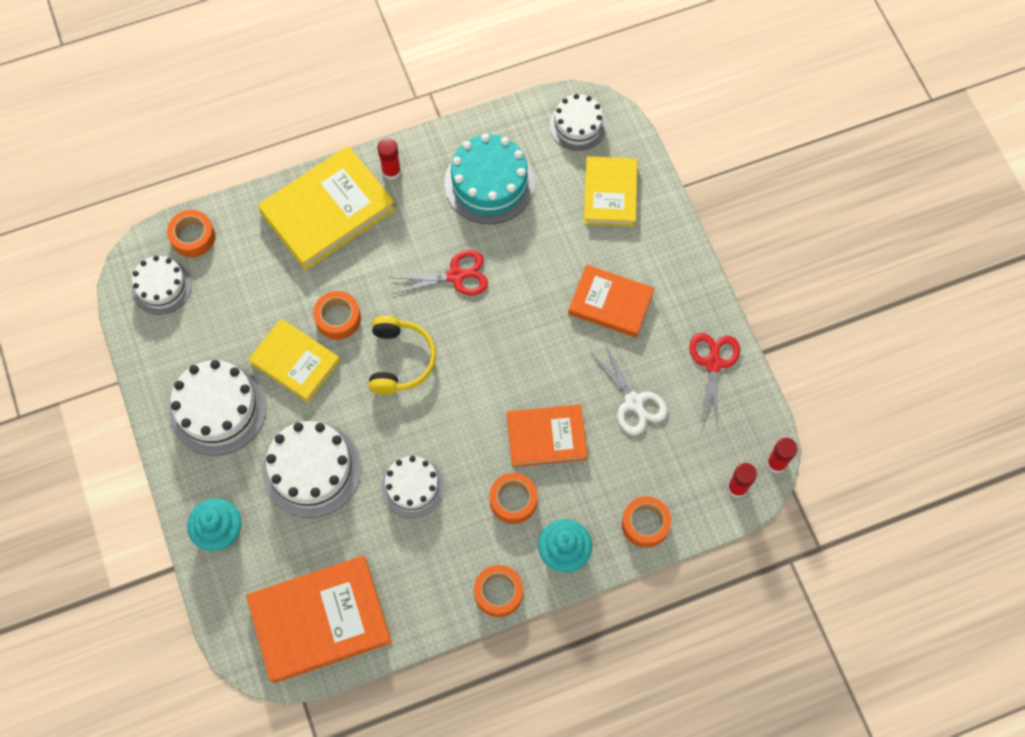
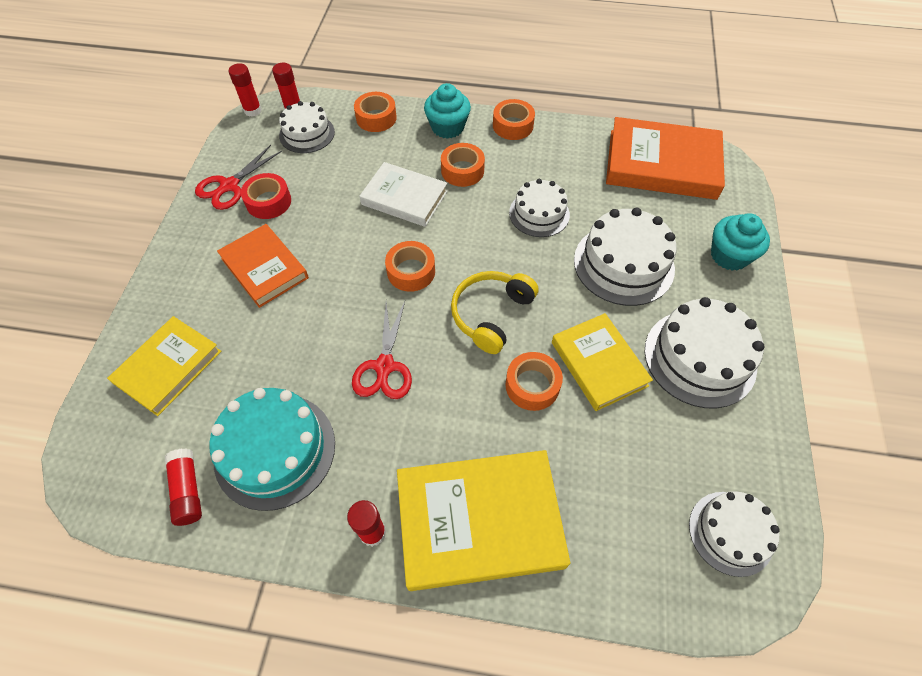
camera: 150 degrees left, 10 degrees down
orange tape [167,210,215,257] -> orange tape moved to [385,241,435,292]
red scissors [389,250,488,295] -> red scissors turned 105 degrees counterclockwise [352,301,412,399]
orange book [507,404,588,467] -> white book [360,162,448,227]
white cake [550,94,607,151] -> white cake moved to [279,101,335,153]
white scissors [590,343,668,435] -> none
none -> red glue stick [165,448,202,526]
none -> red tape [241,173,291,219]

